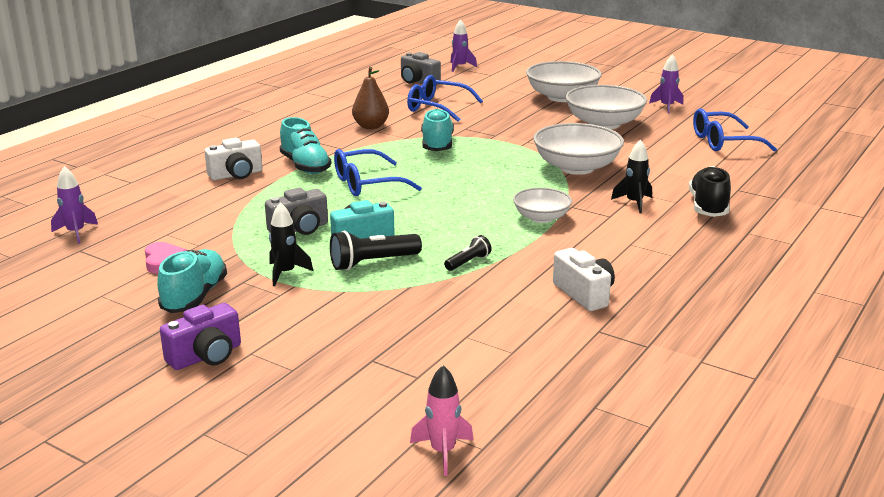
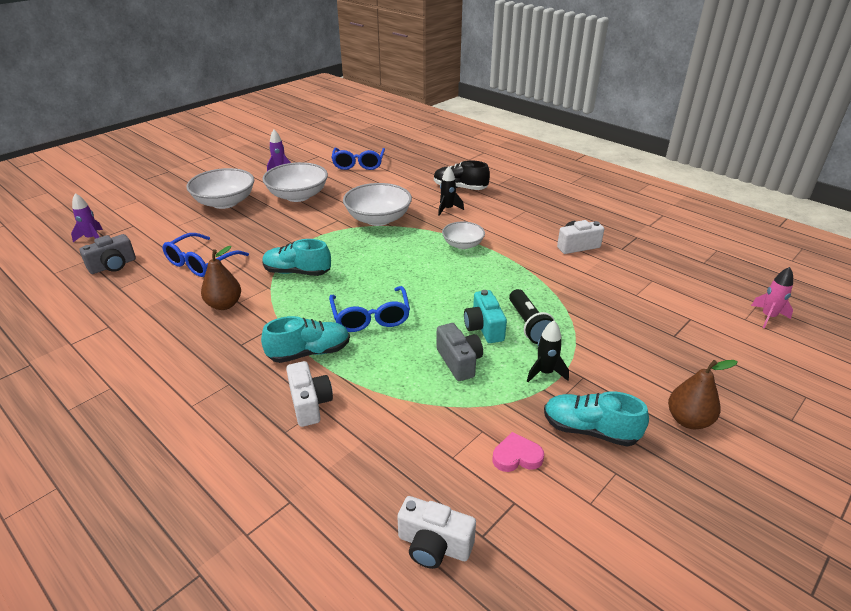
camera: 80 degrees left, 10 degrees up
purple rocket [51,166,98,244] -> white camera [397,496,476,569]
purple camera [160,303,241,370] -> brown pear [668,360,738,430]
black flashlight [444,235,492,271] -> none

